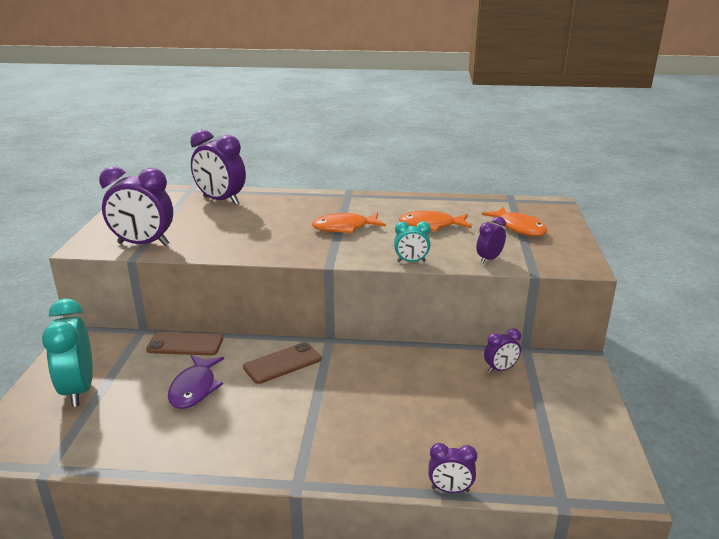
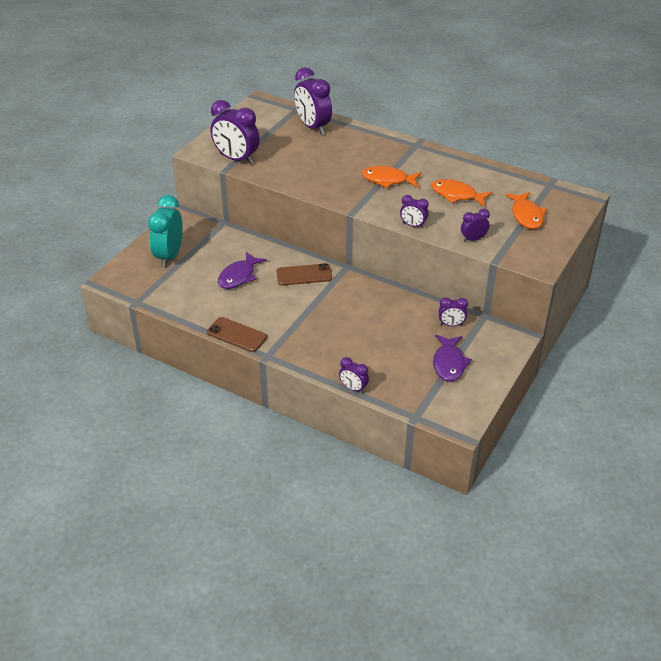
camera: 25 degrees right, 15 degrees up
brown phone [146,332,223,356] -> brown phone moved to [207,317,267,352]
turquoise clock [394,221,431,262] -> purple clock [400,195,429,228]
none -> purple fish [433,335,472,382]

